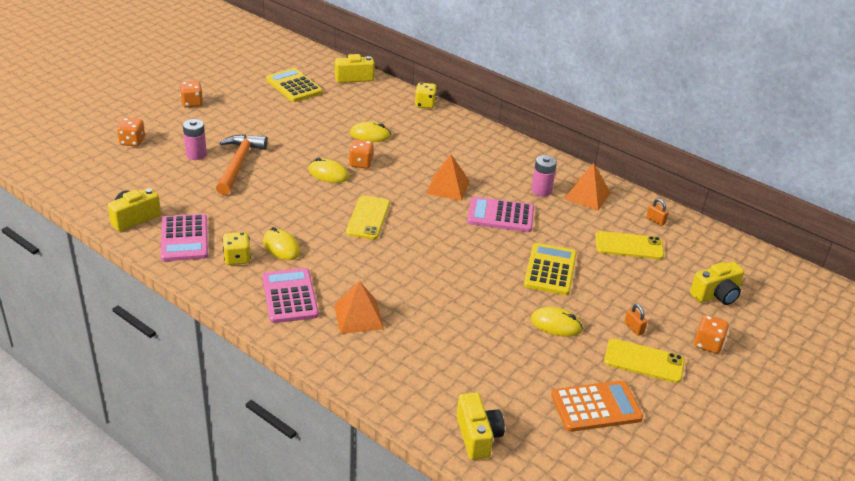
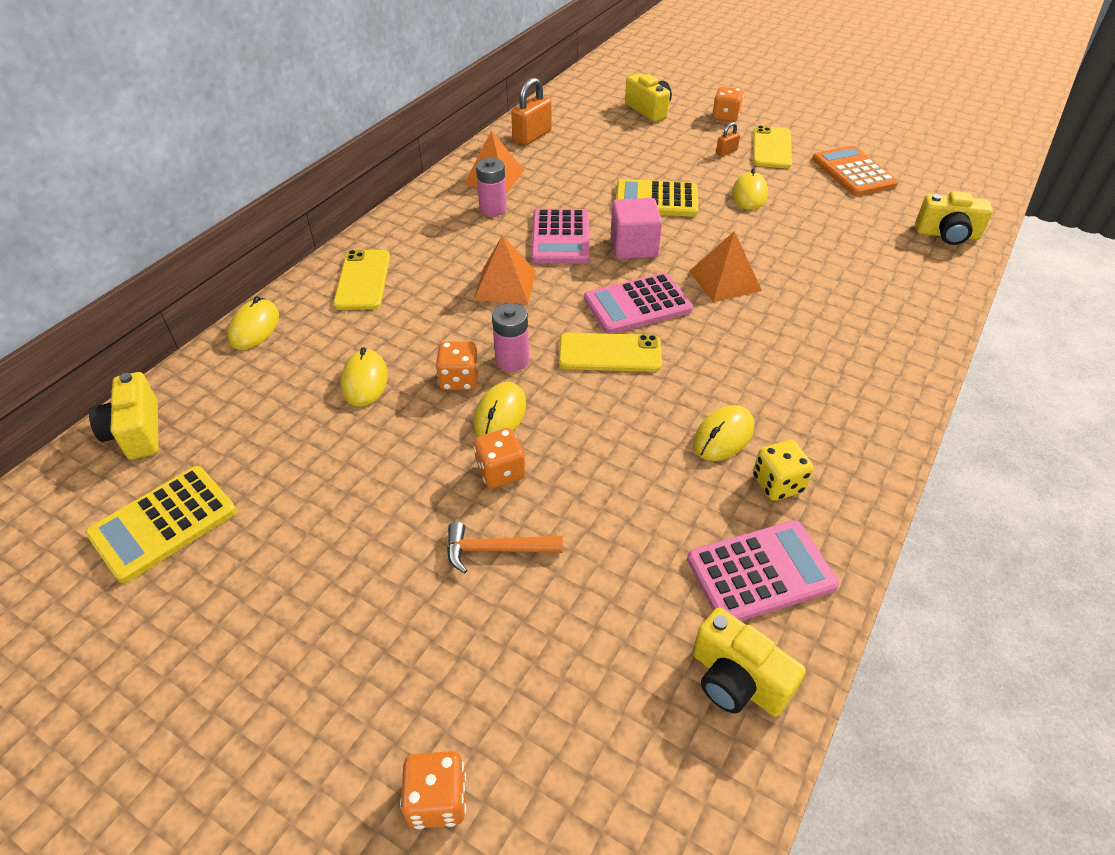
camera: 95 degrees left, 10 degrees up
orange dice [180,81,203,107] -> orange dice moved to [474,428,526,489]
pink battery [183,119,207,160] -> pink battery moved to [492,303,529,372]
orange hammer [216,134,267,195] -> orange hammer [447,522,563,574], size x0.59
pink calculator [262,268,319,323] -> pink calculator moved to [584,273,693,334]
orange pyramid [334,281,384,334] -> orange pyramid moved to [689,231,762,302]
yellow dice [415,83,437,109] -> yellow mouse [228,296,279,350]
yellow camera [456,392,505,460] -> yellow camera turned 150 degrees counterclockwise [915,191,993,245]
yellow phone [595,231,664,259] -> yellow phone moved to [333,250,390,310]
orange padlock [646,198,669,226] -> orange padlock [511,77,552,146], size x1.92
none -> pink cube [610,198,662,259]

